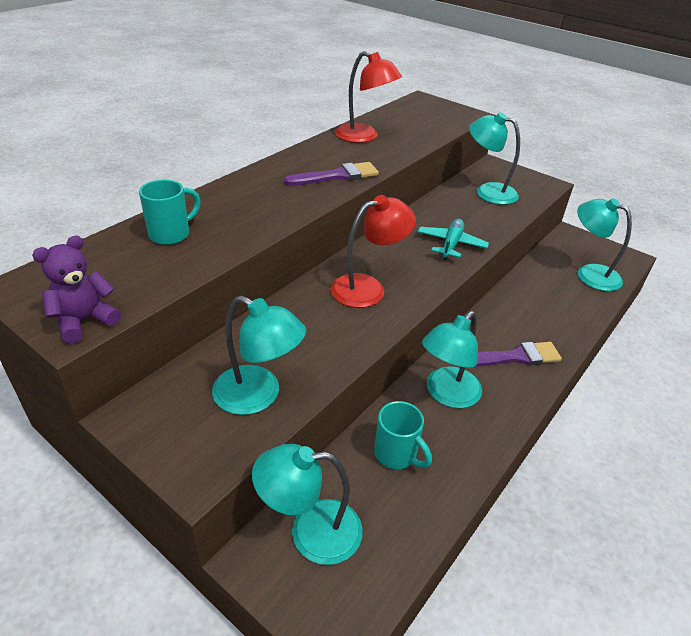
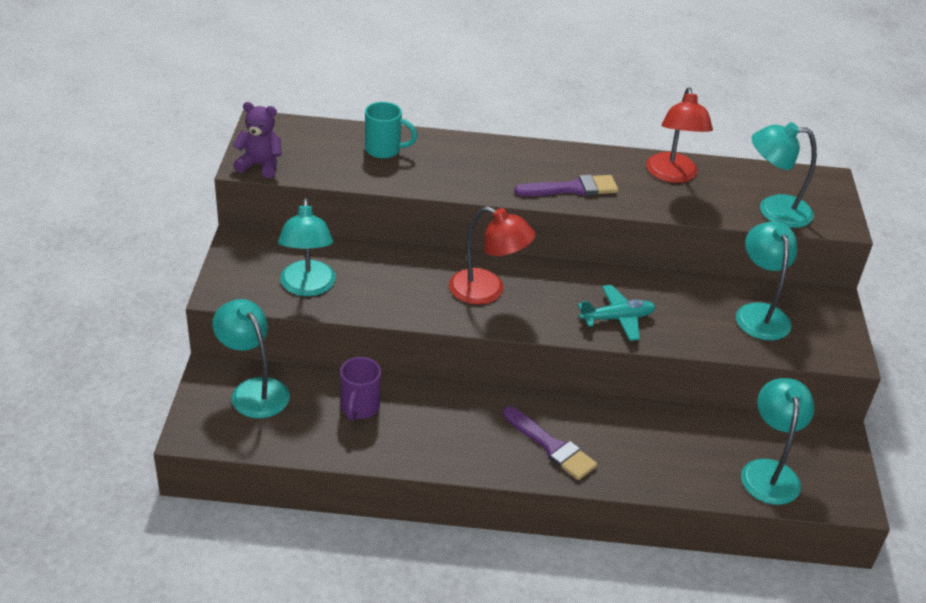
camera: 55 degrees right, 0 degrees up
purple brush [284,162,379,186] -> purple brush turned 45 degrees counterclockwise [514,174,618,196]
turquoise mug [374,401,432,469] -> purple mug [340,357,381,421]
turquoise lamp [422,311,482,408] -> turquoise lamp moved to [752,122,817,228]

